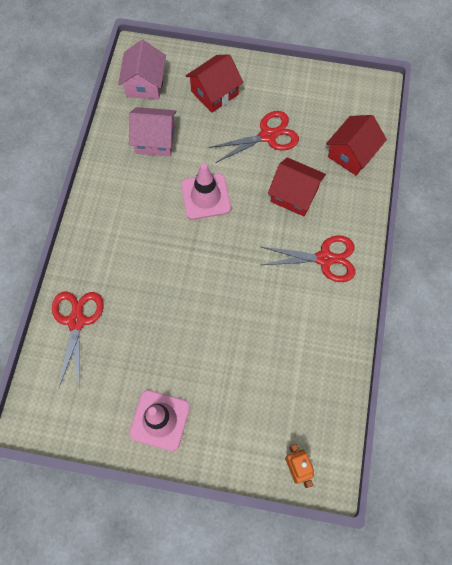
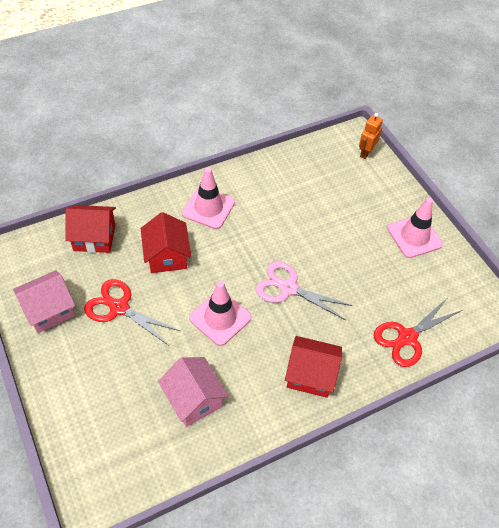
camera: 130 degrees left, 15 degrees down
pink house [118,40,166,100] -> pink house moved to [13,270,75,333]
red house [185,54,244,113] -> red house moved to [285,336,342,398]
red scissors [261,235,355,282] -> pink traffic cone [182,168,235,229]
none -> pink scissors [256,261,353,320]

